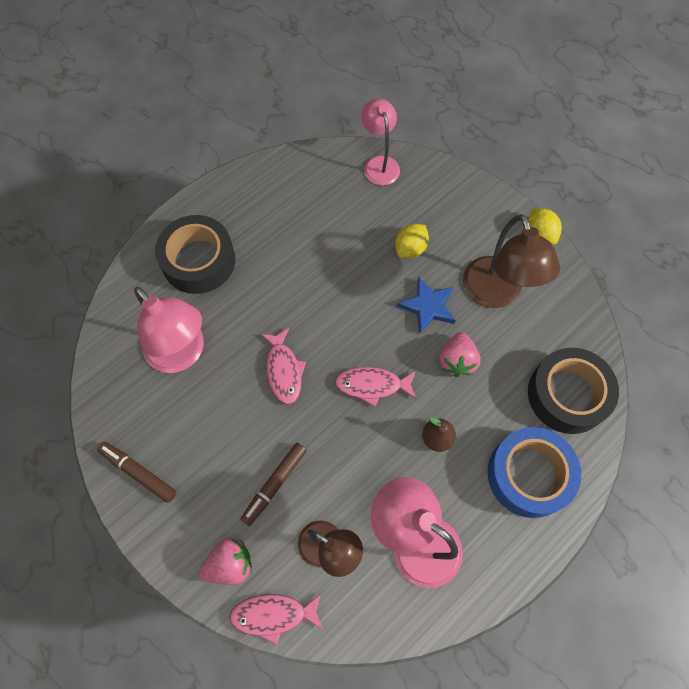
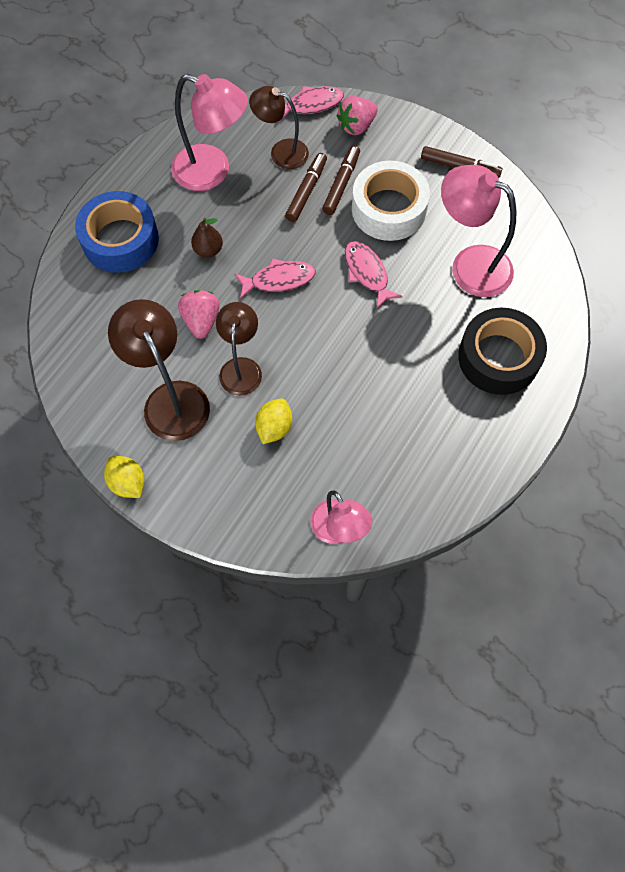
camera: 165 degrees right, 0 degrees up
blue star [397,276,456,334] -> brown lamp [216,302,262,396]
black tape [528,348,619,434] -> none
none -> brown marker [285,153,327,222]
none -> white tape [352,161,430,241]

